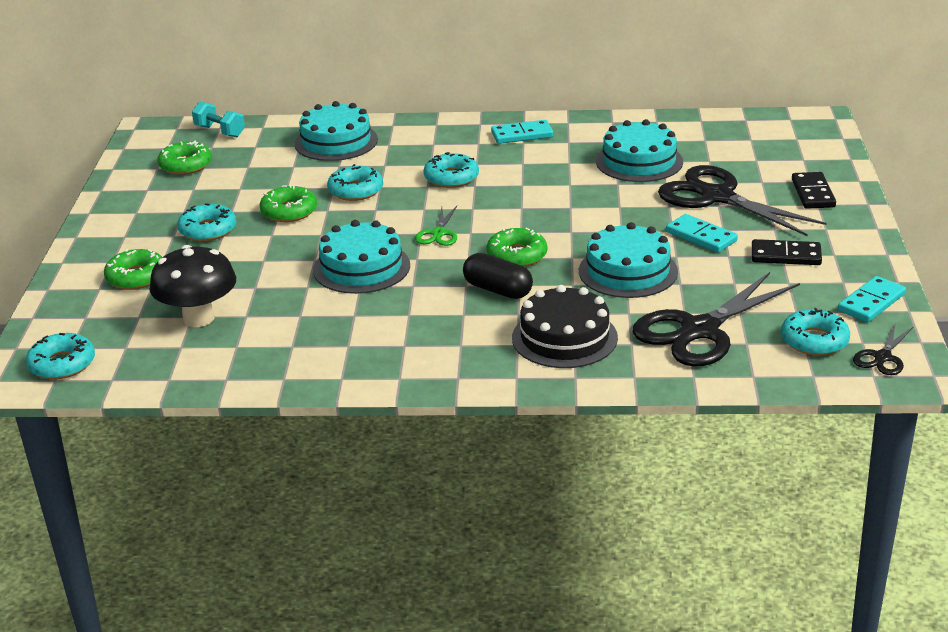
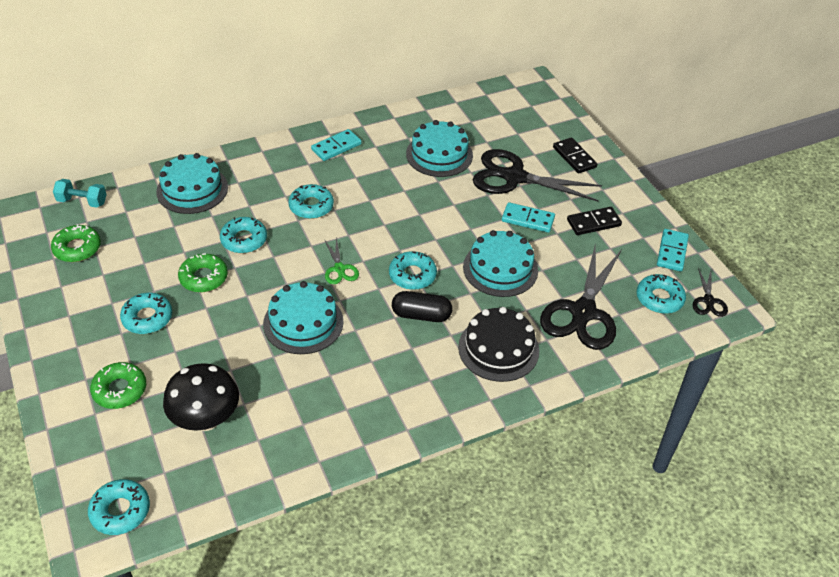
camera: 30 degrees left, 15 degrees up
green donut [486,228,547,267] -> turquoise donut [389,251,437,290]

